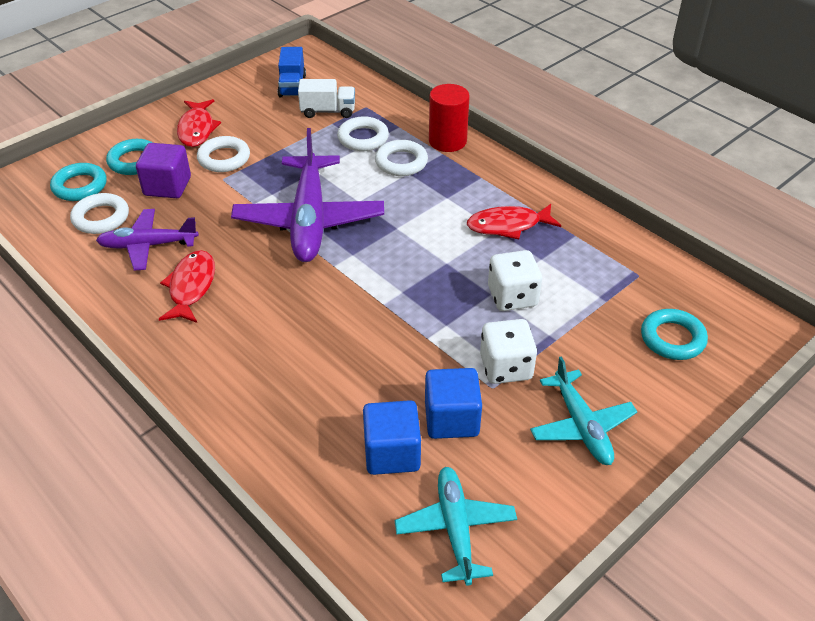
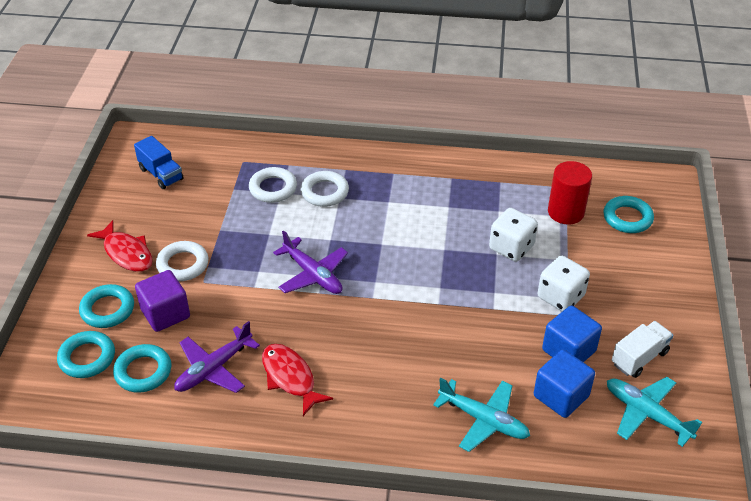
camera: 40 degrees left, 0 degrees up
white ring [70,193,129,234] -> turquoise ring [113,344,171,393]
purple plane [231,128,384,262] -> purple plane [273,230,348,294], size x0.59
white truck [298,79,355,118] -> white truck moved to [612,321,674,378]
red cylinder [429,84,470,152] -> red cylinder moved to [548,161,592,225]
red fish [467,204,561,239] -> none
turquoise plane [530,356,637,465] -> turquoise plane moved to [433,378,530,452]

